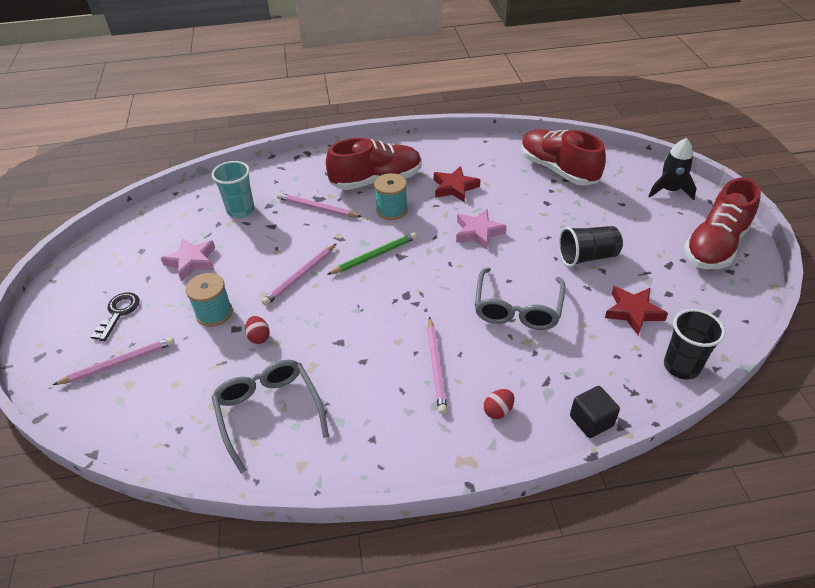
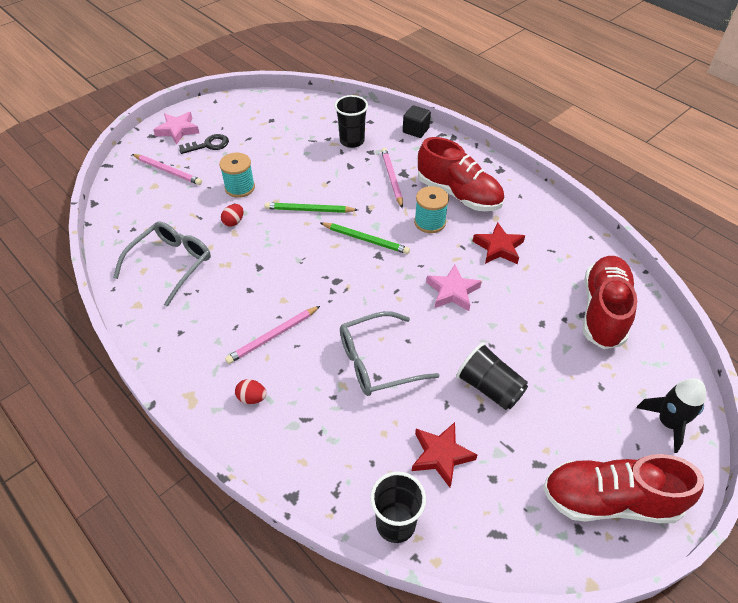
camera: 55 degrees right, 5 degrees up
pink star [161,238,215,281] -> pink star moved to [153,112,199,145]
turquoise cup [212,161,254,218] -> black cup [334,95,368,148]
pink pencil [262,243,337,306] -> green pencil [264,202,358,213]
black cube [570,386,620,438] -> black cube moved to [403,105,431,138]

